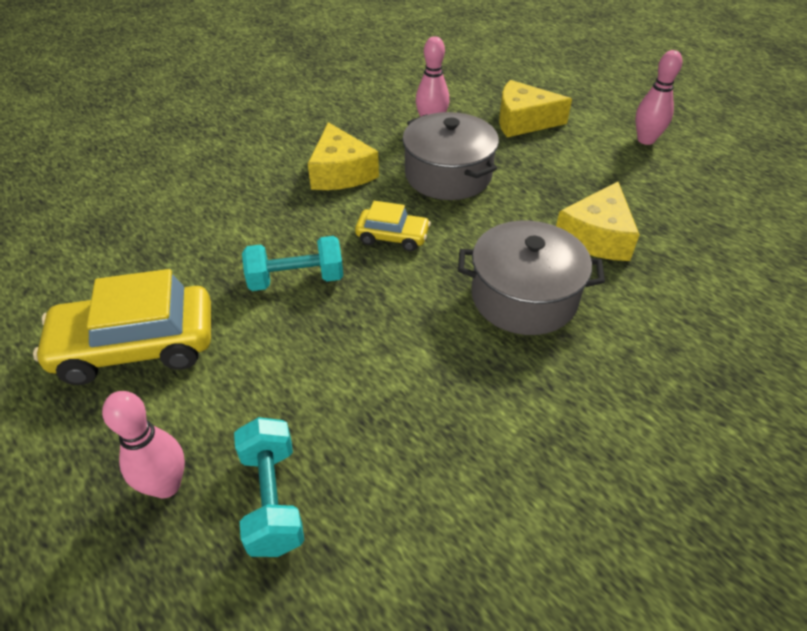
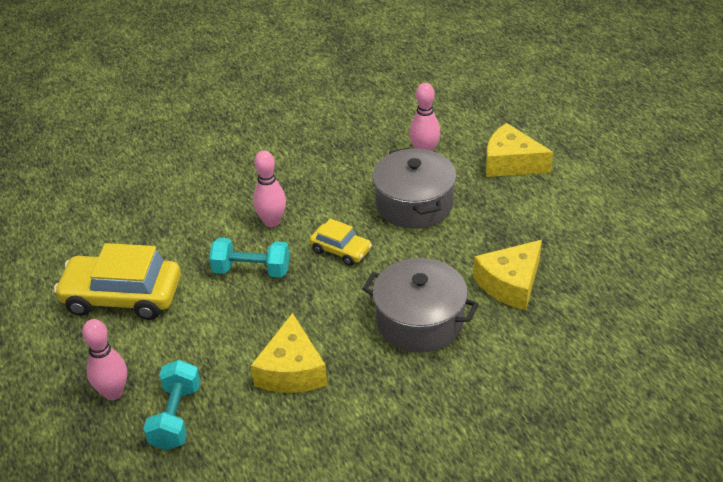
camera: 20 degrees right, 5 degrees down
yellow cheese [308,122,379,190] -> yellow cheese moved to [251,313,327,393]
pink bowling pin [635,50,682,145] -> pink bowling pin moved to [253,150,286,227]

